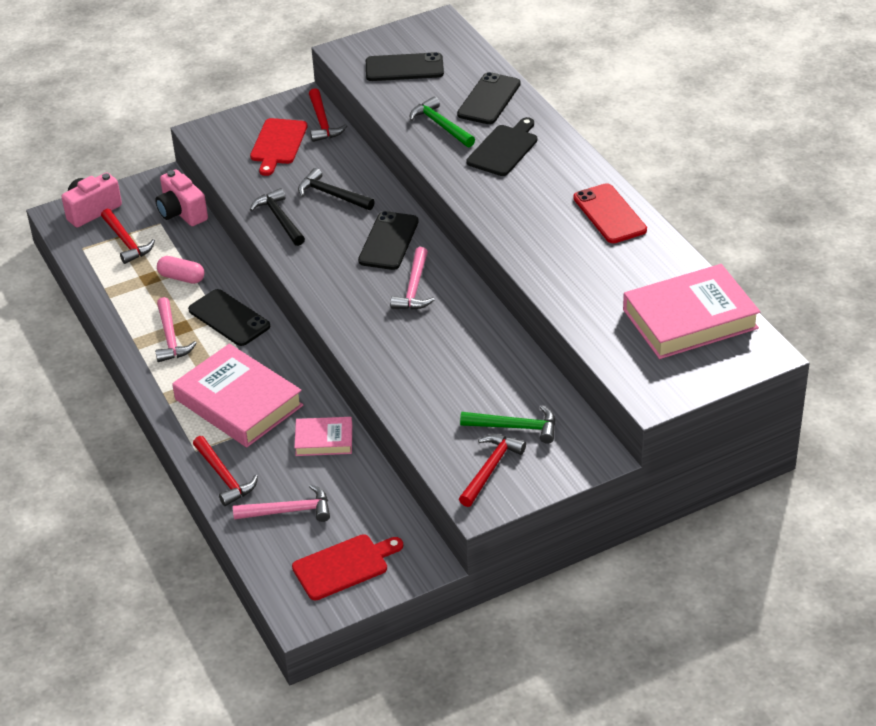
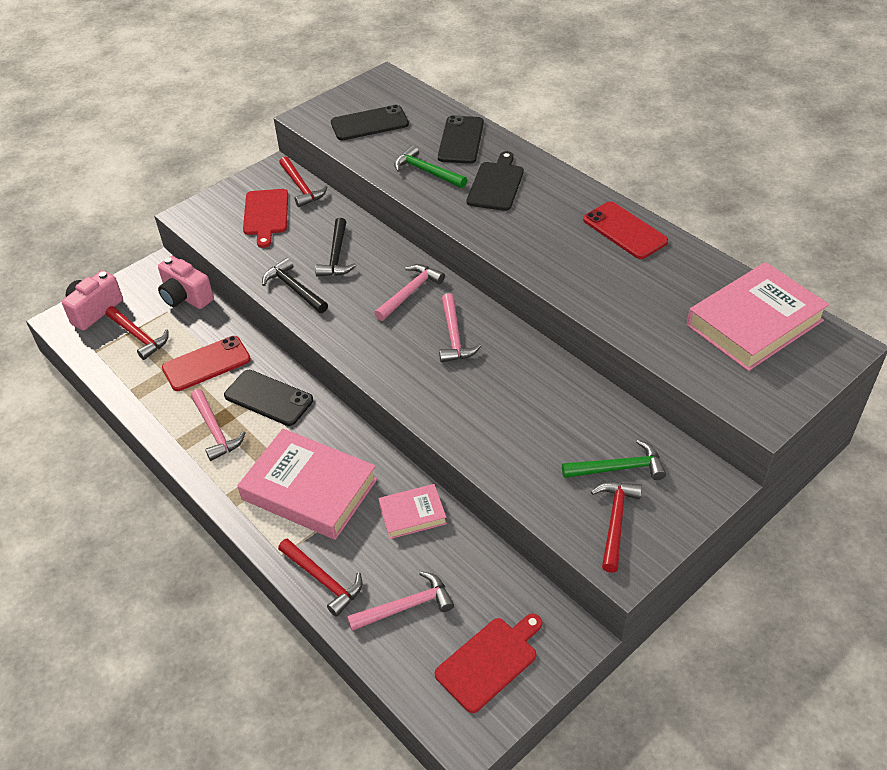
camera: 15 degrees left, 5 degrees up
pink capsule [157,256,204,284] -> red phone [162,336,251,391]
black hammer [298,168,375,210] -> black hammer turned 105 degrees counterclockwise [315,218,356,277]
black phone [358,211,419,270] -> pink hammer [374,264,445,321]

